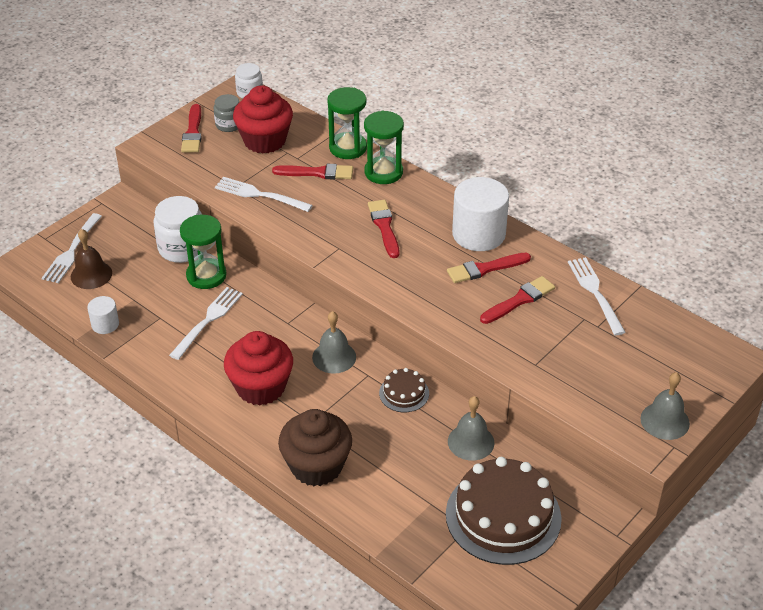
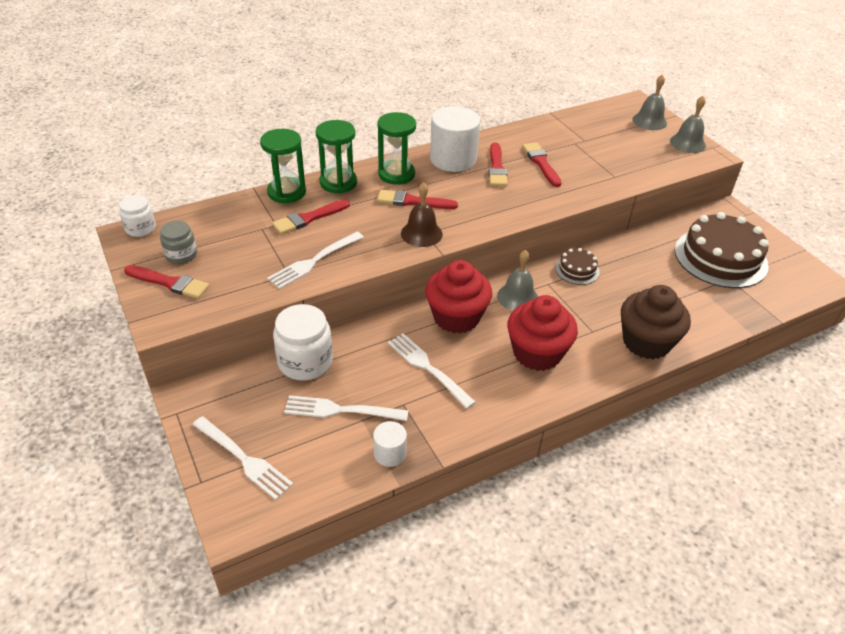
camera: 70 degrees left, 0 degrees up
brown bell [71,229,112,289] -> brown bell moved to [401,182,443,247]
green hourglass [180,215,227,289] -> green hourglass moved to [377,112,416,185]
red cupcake [233,85,293,153] -> red cupcake moved to [425,260,492,334]
red brush [272,164,353,180] -> red brush turned 150 degrees counterclockwise [272,199,350,234]
grey bell [448,396,494,461] -> grey bell moved to [633,74,667,130]
white fork [568,257,626,335] -> white fork moved to [284,395,409,421]

